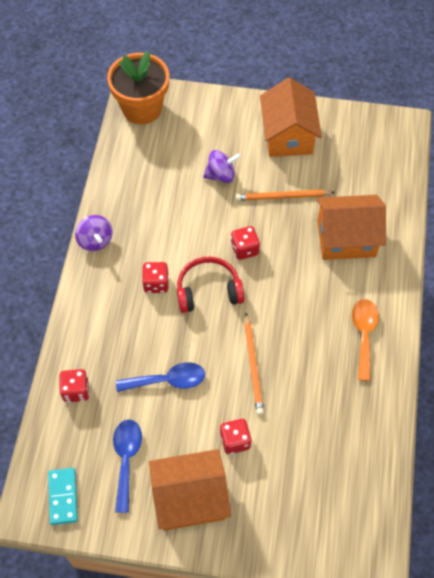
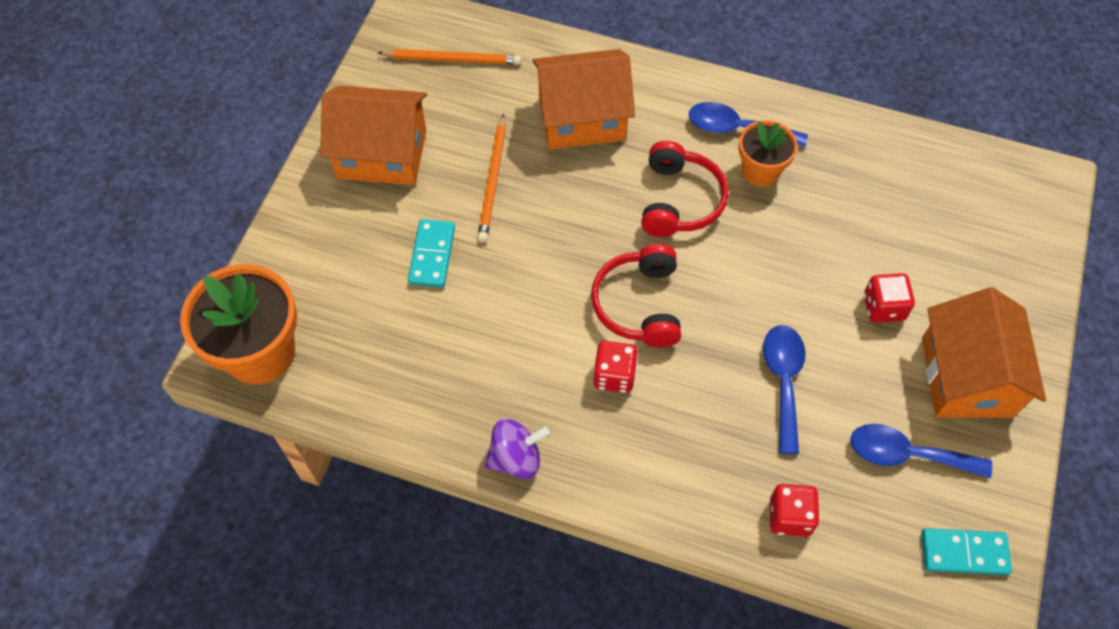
camera: 80 degrees left, 0 degrees up
purple spinning top [203,150,241,183] -> turquoise domino [408,219,455,287]
red dice [231,226,260,260] -> none
orange pencil [244,313,264,415] -> orange pencil moved to [378,49,521,65]
orange house [317,195,386,260] -> orange house turned 75 degrees clockwise [532,49,635,150]
orange spoon [352,299,379,381] -> blue spoon [689,102,808,148]
none -> red headphones [641,141,729,237]
none -> orange flower pot [738,120,798,187]

